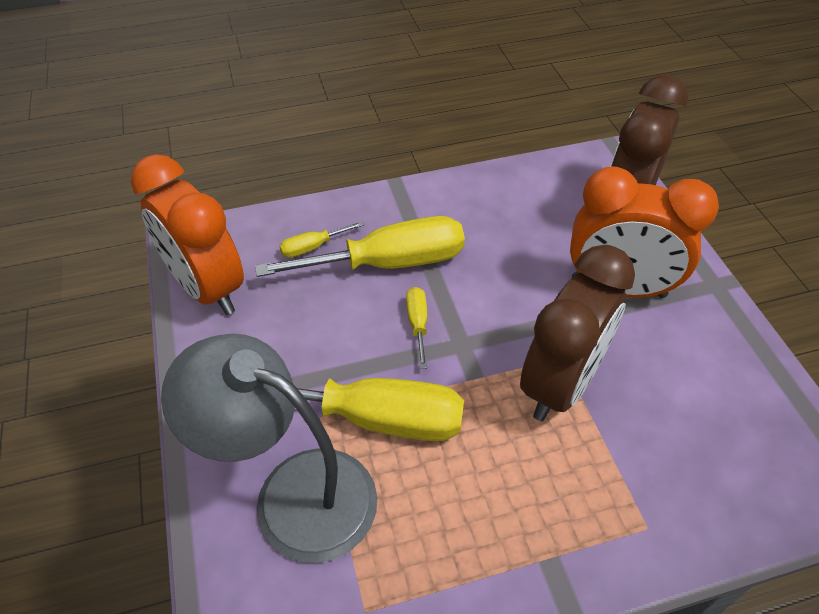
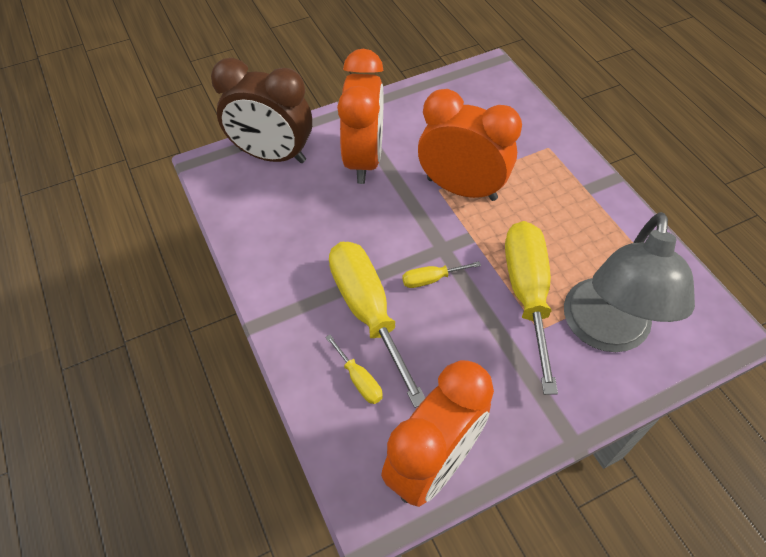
camera: 100 degrees left, 5 degrees up
brown clock [520,245,635,421] -> orange clock [418,89,522,201]

